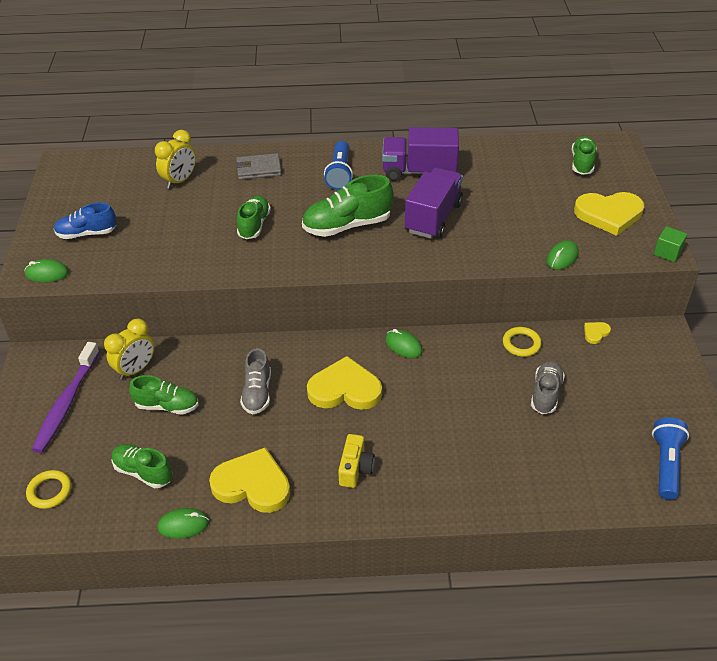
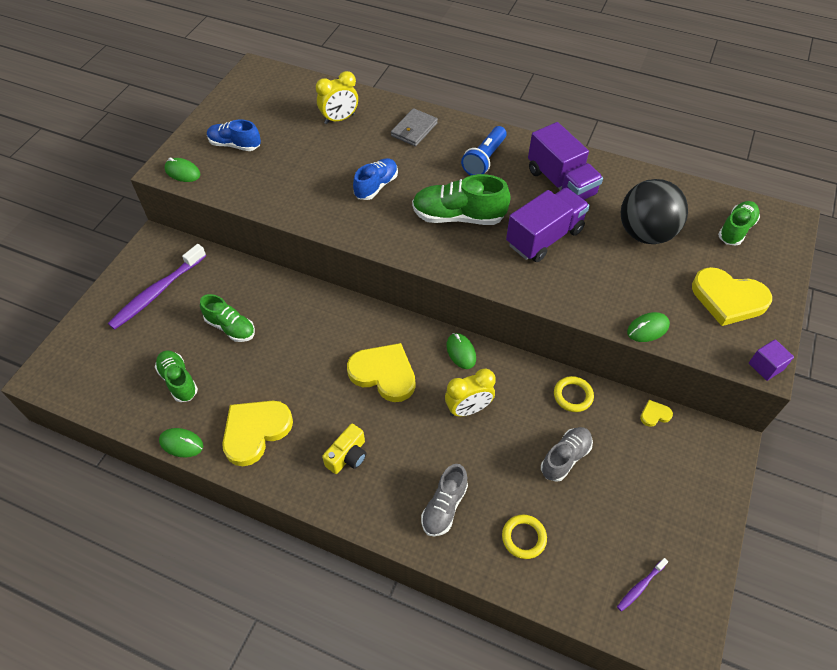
camera: 25 degrees right, 10 degrees up
yellow ring [26,470,71,509] -> yellow ring moved to [502,515,547,559]
yellow clock [104,319,154,380] -> yellow clock moved to [445,369,496,417]
yellow heart [209,447,290,513] -> yellow heart turned 90 degrees counterclockwise [222,401,293,466]
grey wallet [236,153,282,180] -> grey wallet turned 75 degrees counterclockwise [391,108,438,146]
green shoe [237,196,271,239] -> blue shoe [353,158,398,200]
grey shoe [240,348,271,414] -> grey shoe moved to [421,464,468,536]
purple truck [382,127,459,181] -> purple truck turned 150 degrees counterclockwise [528,122,603,200]
blue flashlight [652,418,689,500] -> purple toothbrush [617,558,668,612]
green cube [654,226,687,262] -> purple cube [749,339,794,381]
none -> black ball [621,179,688,244]

